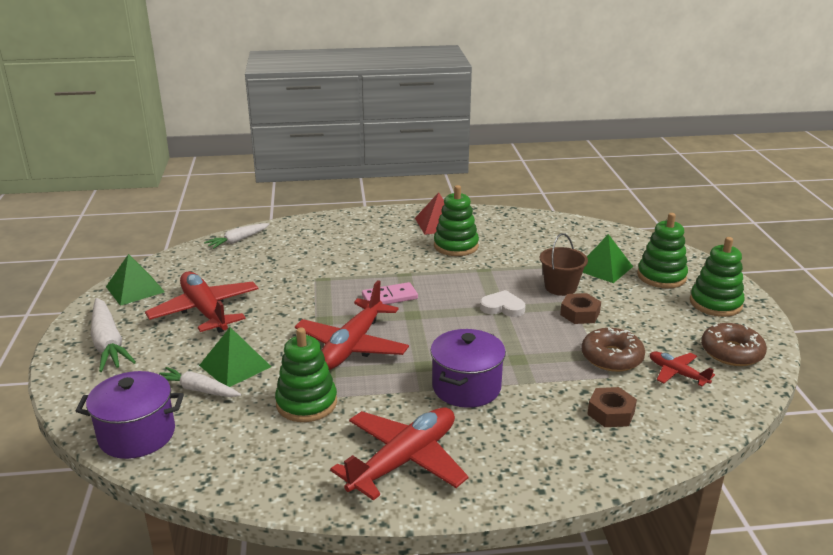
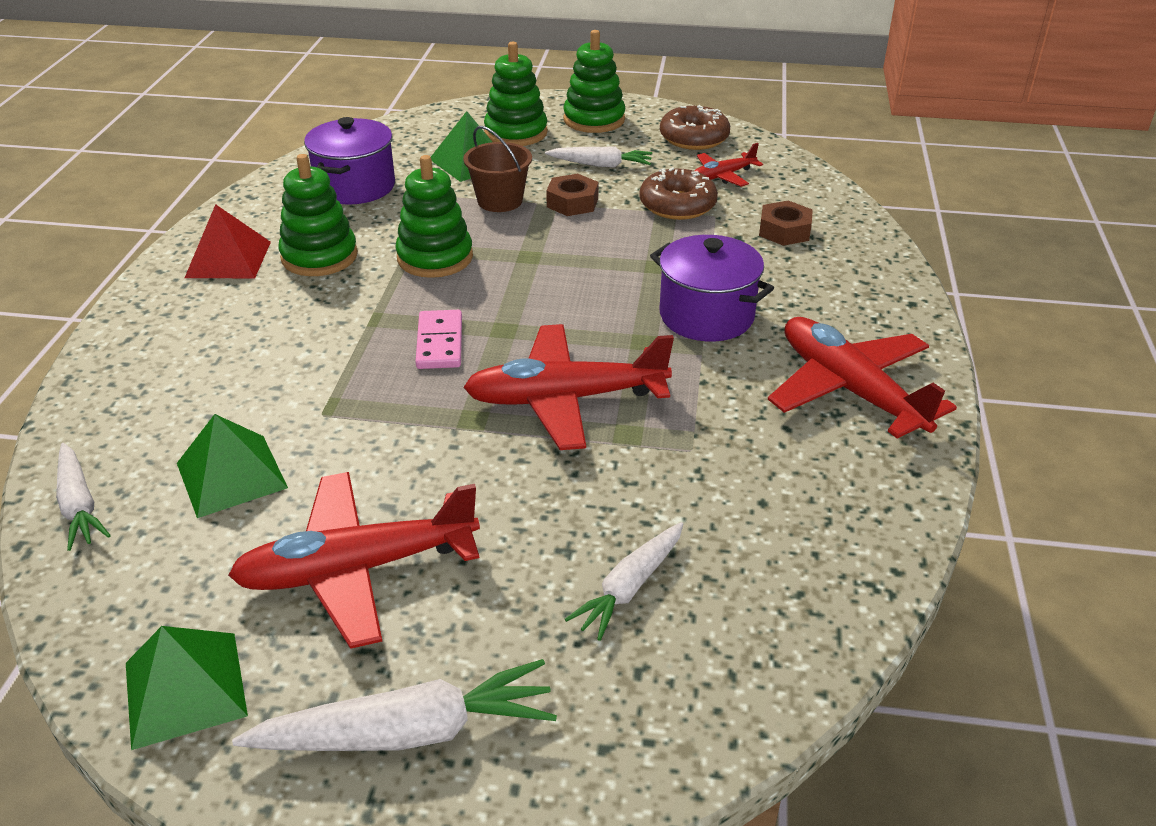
camera: 75 degrees left, 10 degrees up
purple pot [76,371,184,459] -> purple pot moved to [304,117,395,205]
green pyramid [199,327,272,387] -> green pyramid moved to [177,414,288,518]
green stacking toy [275,328,337,422] -> green stacking toy moved to [395,155,473,278]
red plane [295,280,409,370] -> red plane turned 135 degrees clockwise [463,324,674,450]
white heart [480,290,526,317] -> none
none -> white carrot [545,147,652,168]

